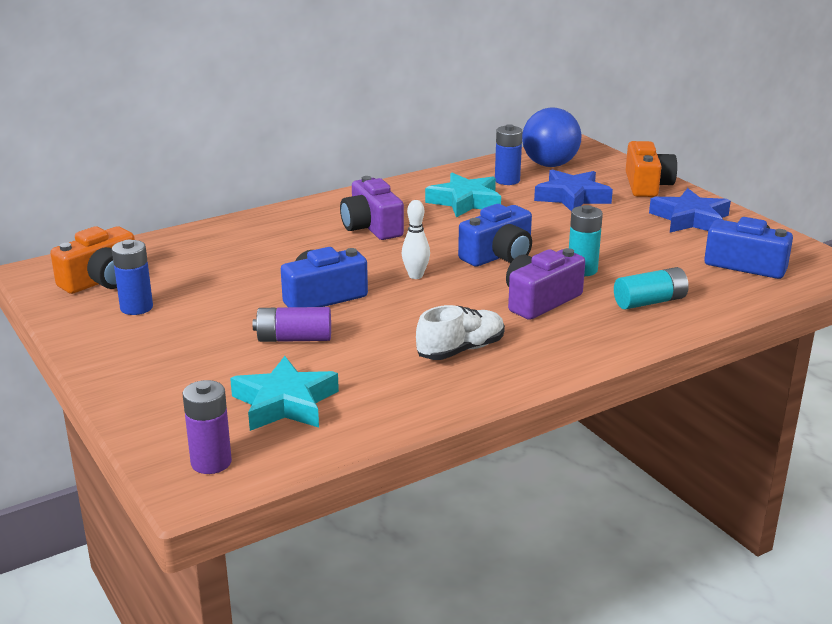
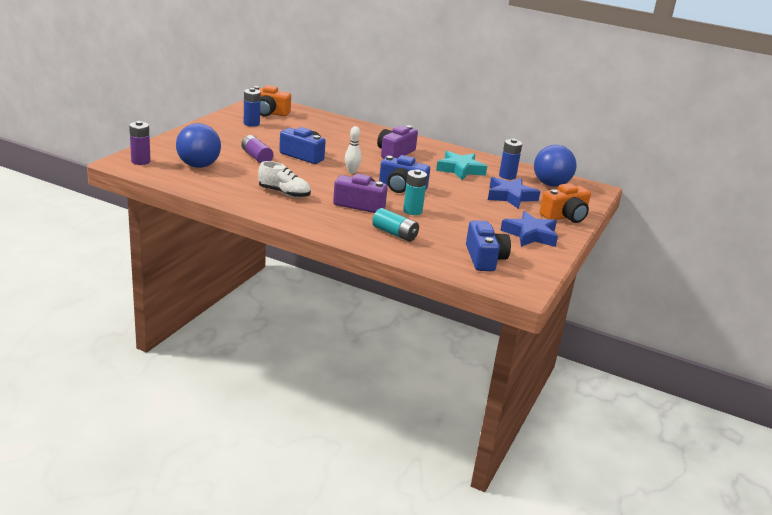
camera: 55 degrees right, 0 degrees up
turquoise star [230,356,339,431] -> blue ball [176,123,221,168]

